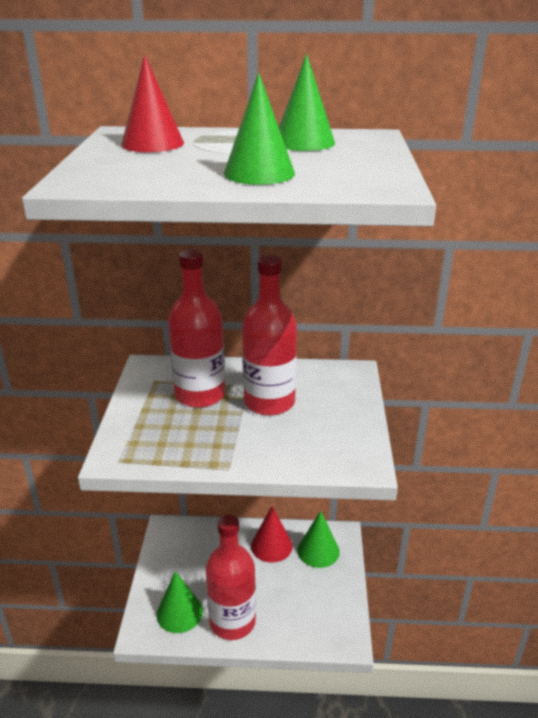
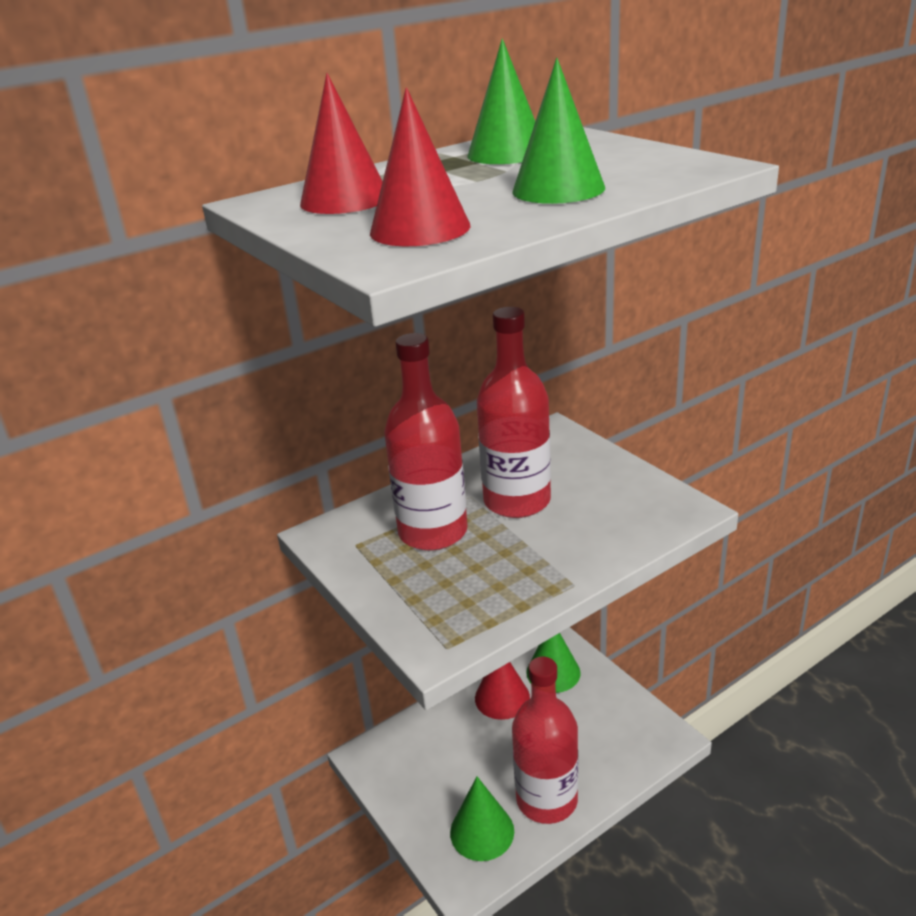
camera: 35 degrees left, 0 degrees up
none -> red cone [370,87,470,246]

